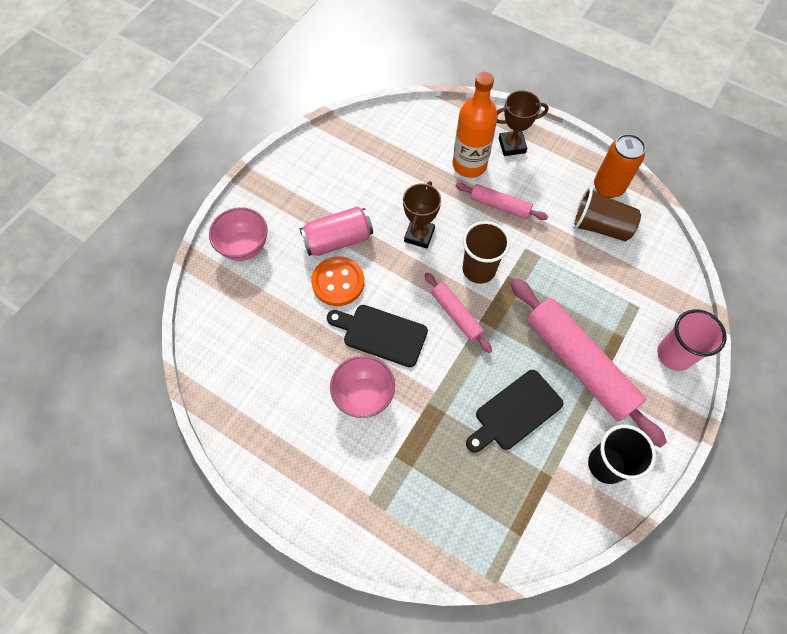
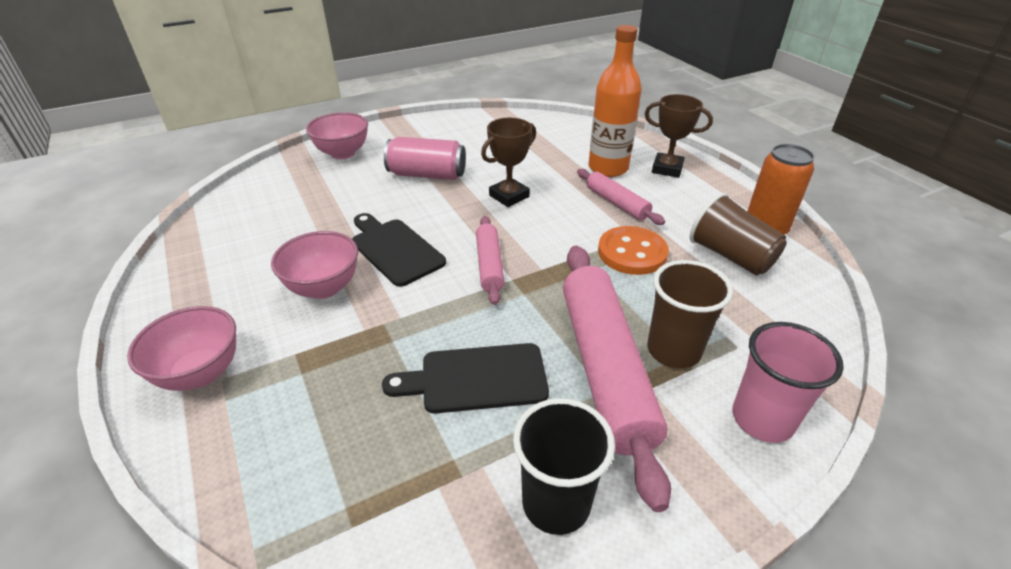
camera: 30 degrees right, 25 degrees down
orange button [311,256,364,306] -> orange button moved to [598,226,669,275]
brown cup [462,221,510,284] -> brown cup moved to [647,260,733,368]
none -> pink bowl [127,306,236,391]

